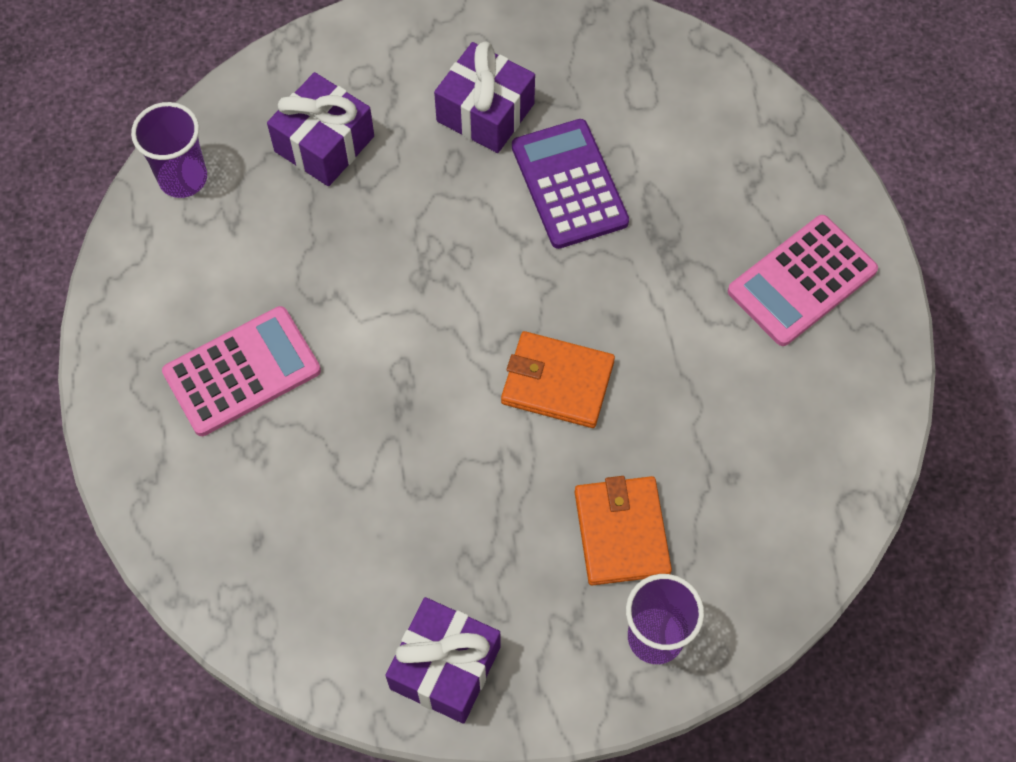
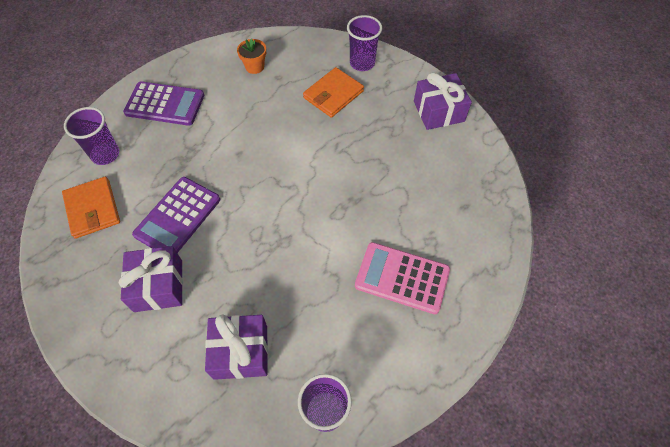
camera: 130 degrees left, 5 degrees down
orange wallet [501,331,615,428] -> orange wallet moved to [62,176,120,239]
pink calculator [728,215,878,346] -> purple calculator [123,81,204,126]
none -> purple cup [64,107,119,165]
none -> orange flower pot [237,39,266,74]

